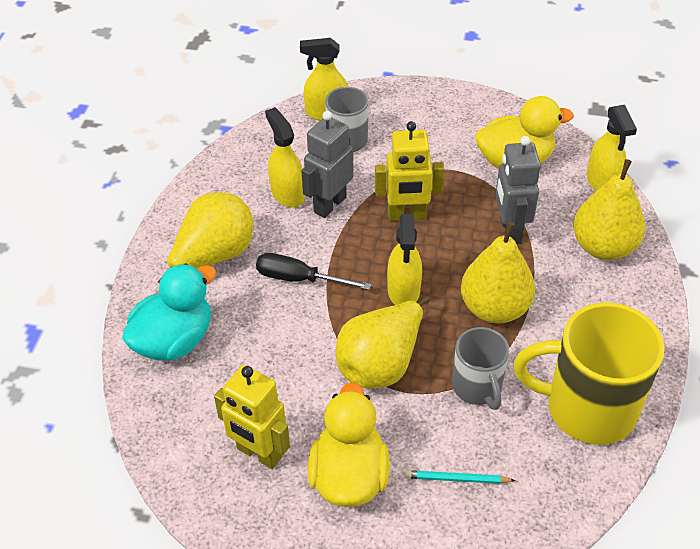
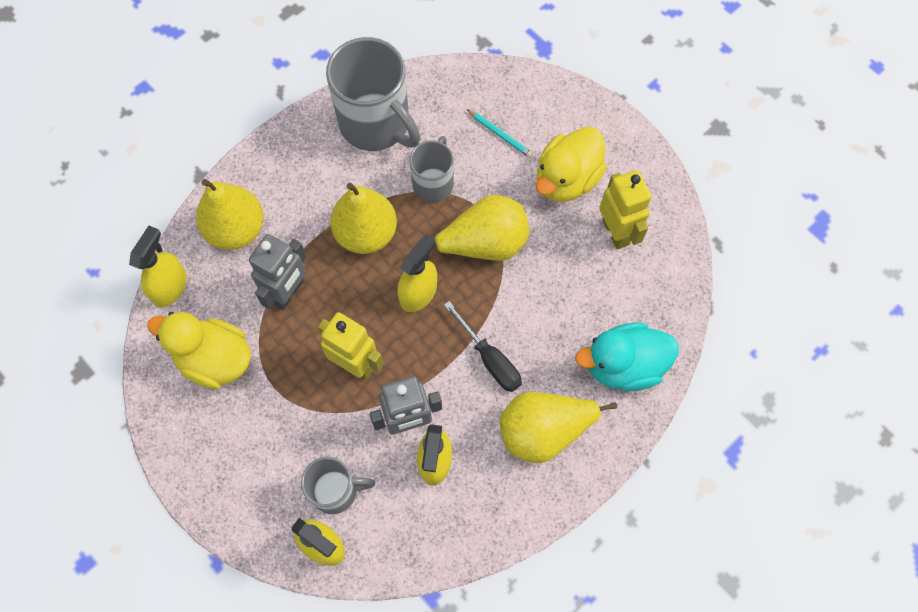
camera: 145 degrees left, 20 degrees up
yellow mug [514,302,665,445] -> grey mug [326,37,420,151]

